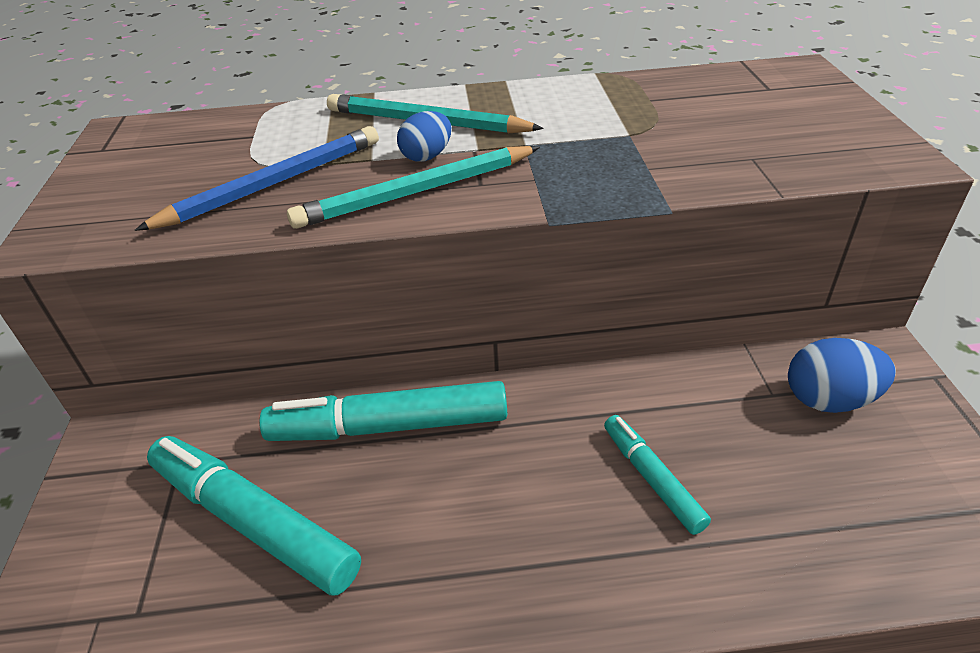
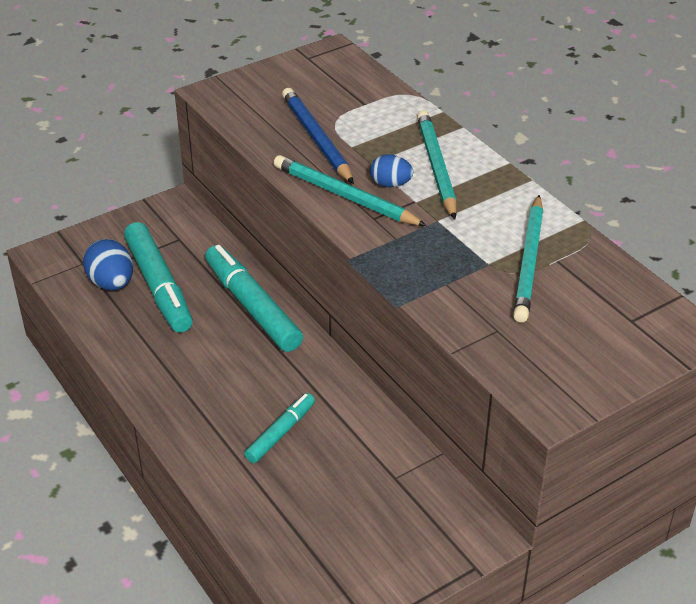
camera: 60 degrees right, 0 degrees up
blue pencil [135,126,379,231] -> blue pencil turned 135 degrees counterclockwise [282,88,354,184]
turquoise marker [147,436,361,596] -> turquoise marker turned 150 degrees clockwise [124,222,193,333]
blue egg [788,338,896,413] -> blue egg moved to [83,239,133,290]
none -> turquoise pencil [513,195,544,322]

